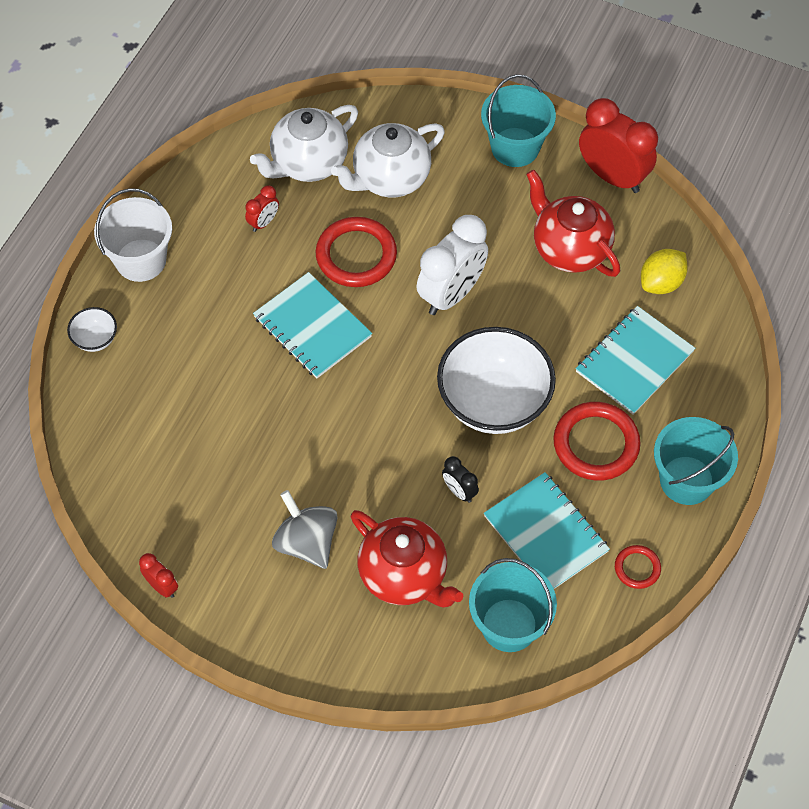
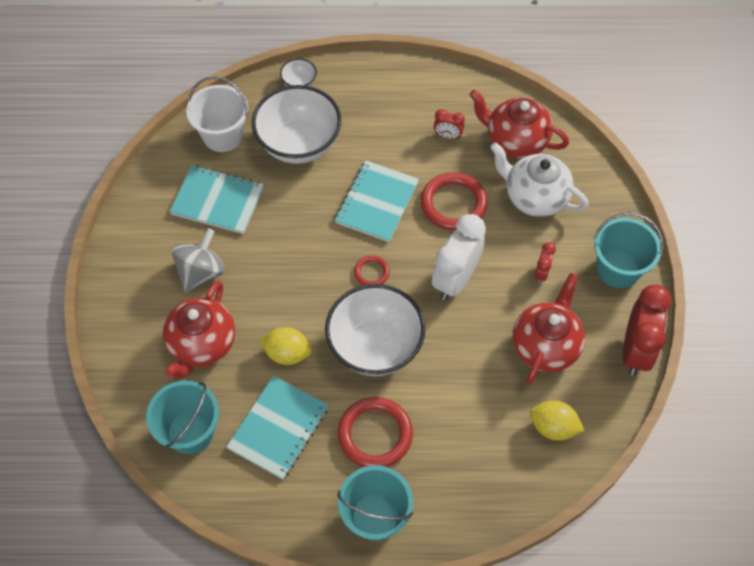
camera: 65 degrees right, 0 degrees up
white bucket [94,188,172,282] -> white bucket moved to [186,76,248,152]
red clock [139,553,178,598] -> red clock moved to [535,242,556,284]
white teapot [250,105,358,182] -> red teapot [469,90,569,158]
white clock [417,215,488,315] -> white clock turned 105 degrees clockwise [432,214,486,301]
black clock [442,456,479,503] -> yellow lemon [259,327,312,365]
turquoise notebook [576,306,695,415] -> turquoise notebook moved to [169,165,264,234]
red ring [615,545,661,589] -> red ring moved to [354,255,390,285]
none -> white bowl [252,85,342,164]

